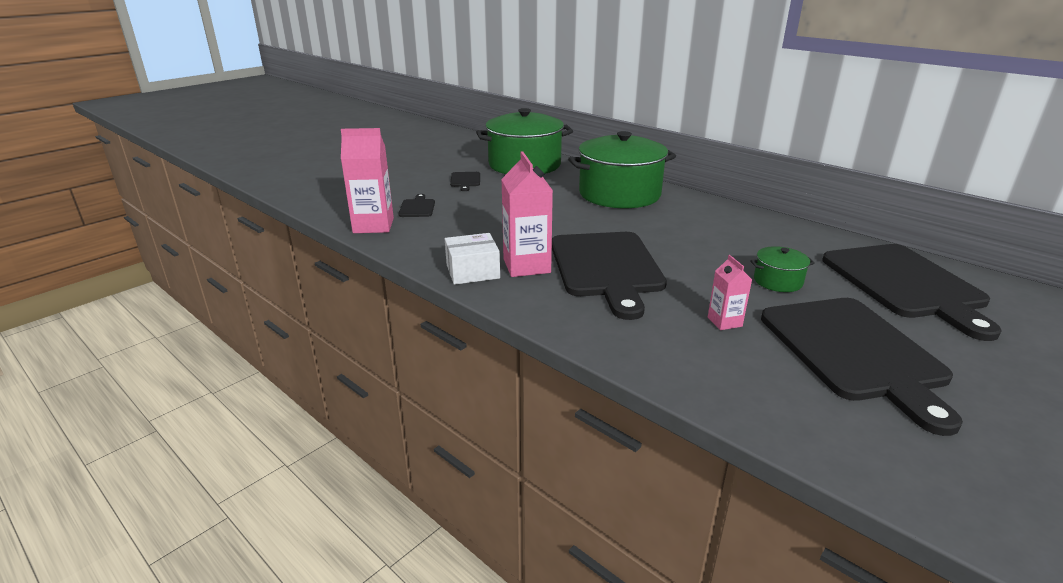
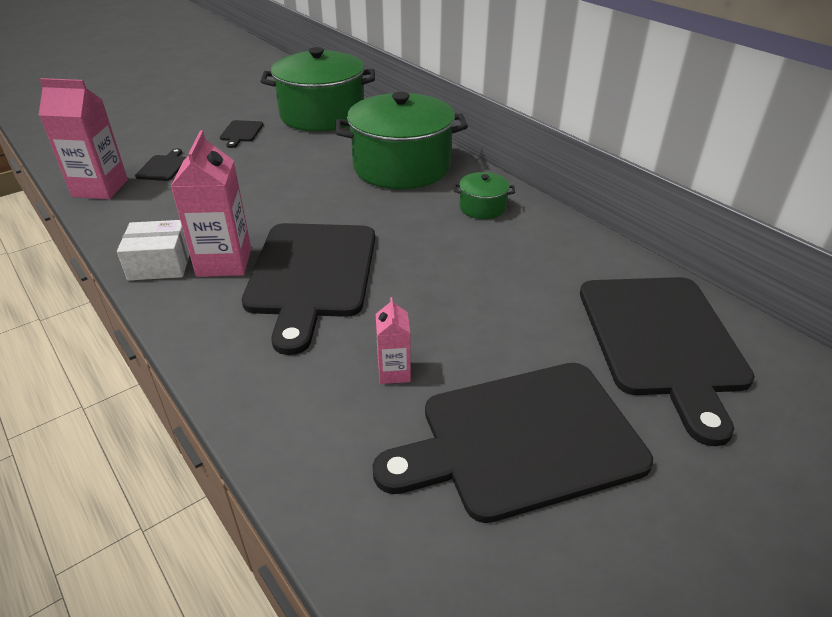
camera: 10 degrees right, 10 degrees up
green pot [750,246,815,292] -> green pot moved to [454,172,515,219]
black cutting board [761,298,963,436] -> black cutting board turned 75 degrees clockwise [372,363,653,523]

